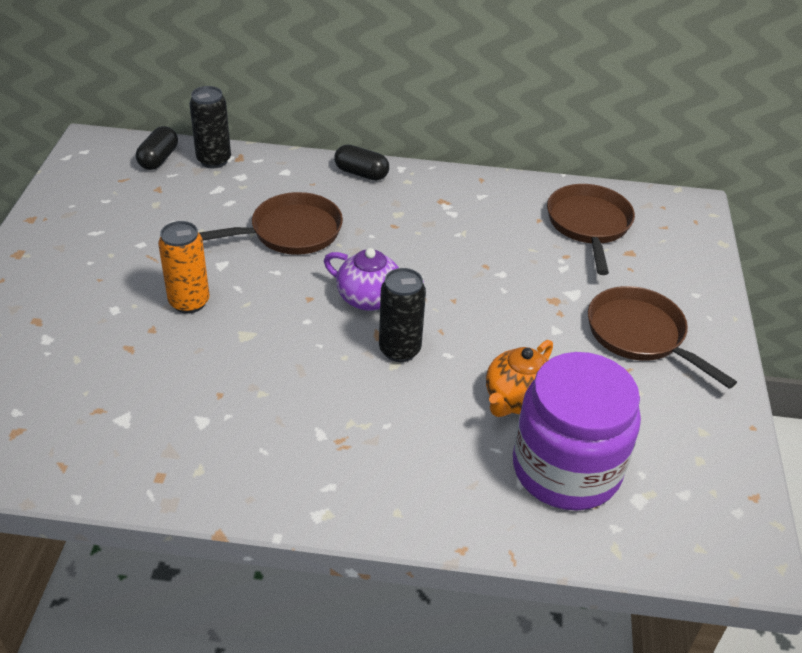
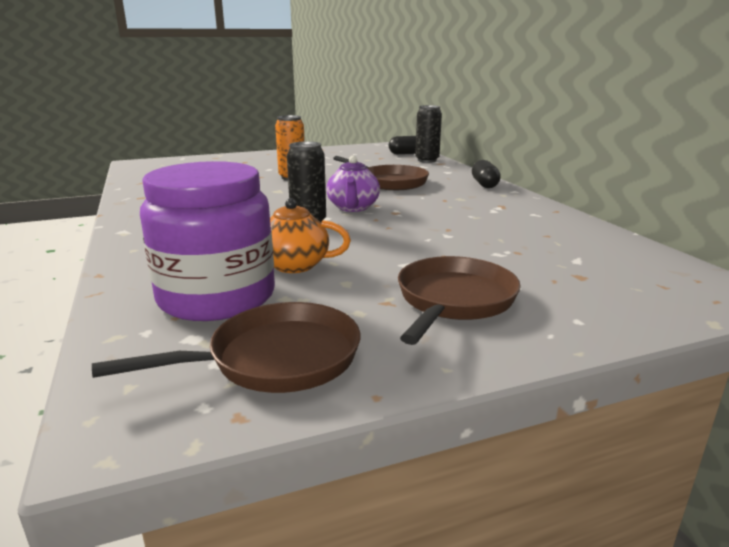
camera: 65 degrees right, 20 degrees down
brown pan [547,184,635,275] -> brown pan moved to [92,302,361,393]

